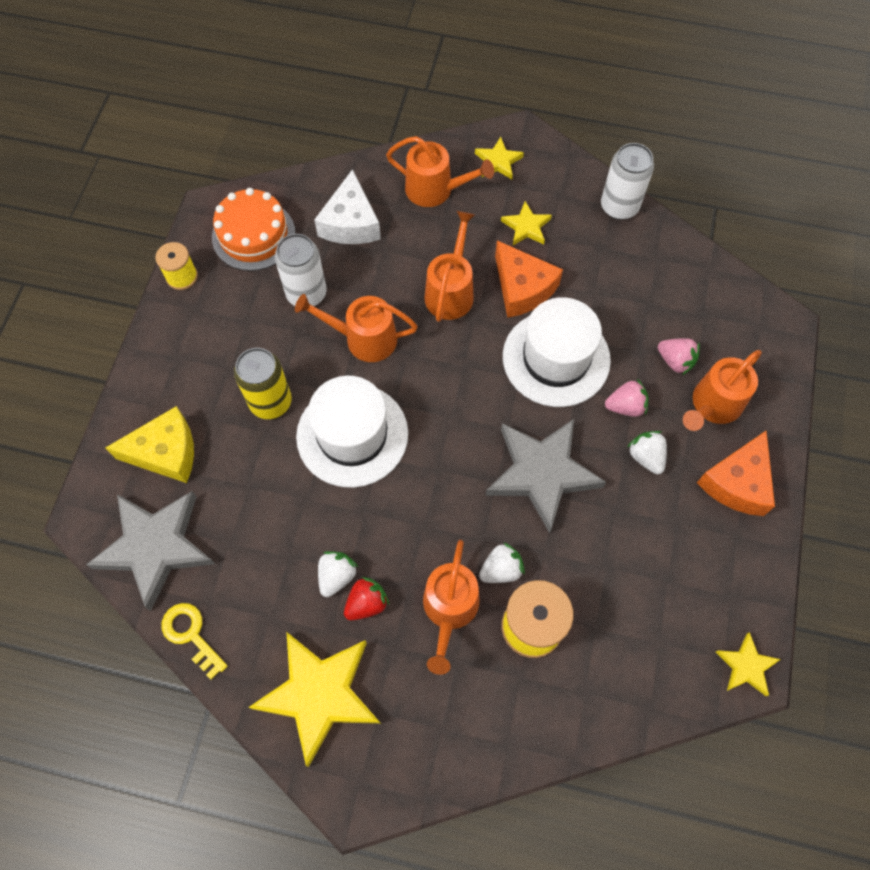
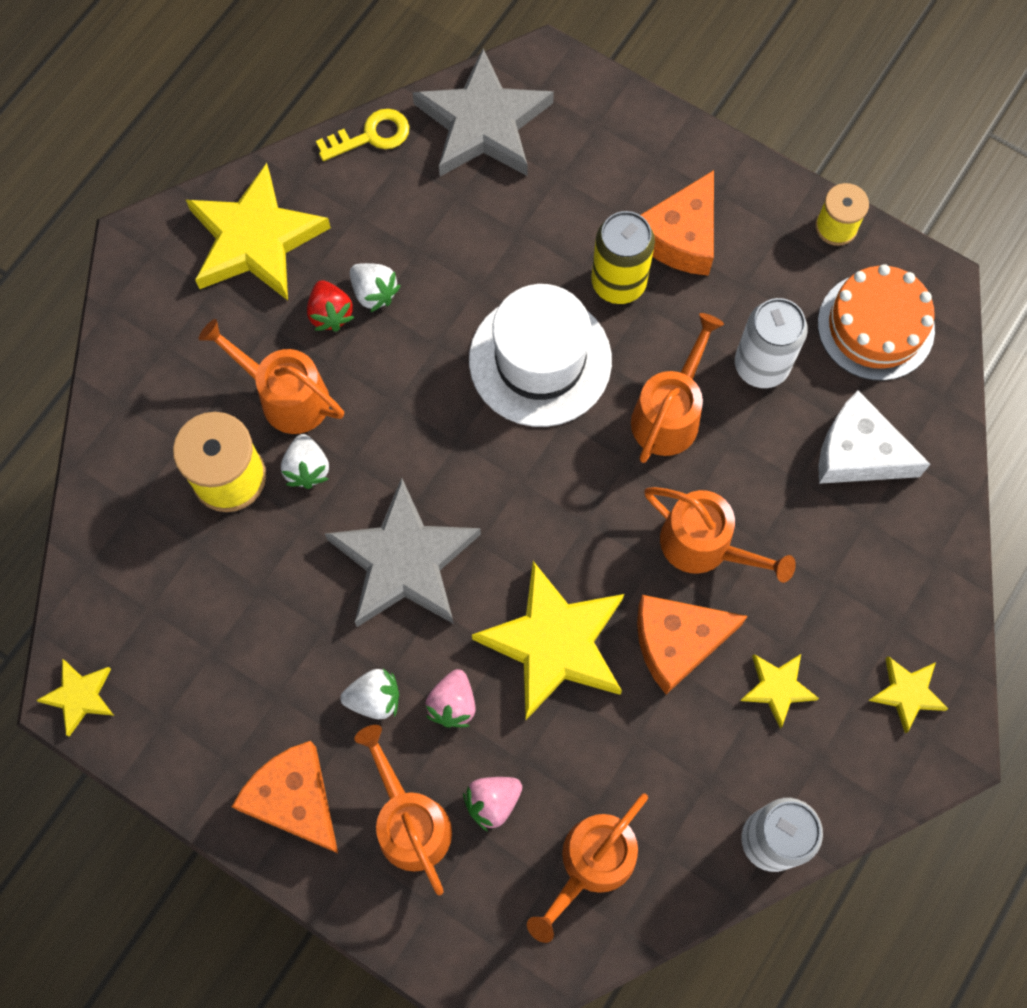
camera: 110 degrees right, 5 degrees up
yellow cheese [105,406,194,483] -> none
orange watering can [386,136,494,207] -> orange watering can moved to [527,793,648,943]
white hat [503,297,611,407] -> yellow star [472,561,624,720]
none -> orange cheese [641,170,714,276]

